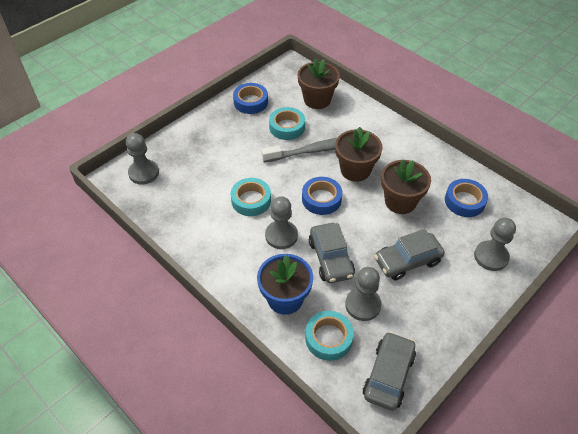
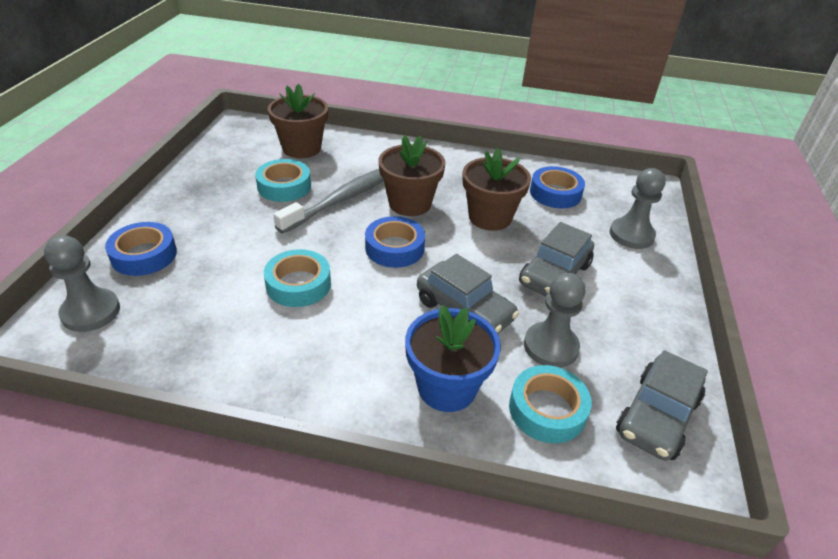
camera: 35 degrees left, 10 degrees down
blue tape [233,83,268,114] -> blue tape moved to [105,222,177,276]
grey pawn [265,196,298,249] -> none
grey car [363,331,416,411] -> grey car turned 135 degrees counterclockwise [616,350,708,461]

